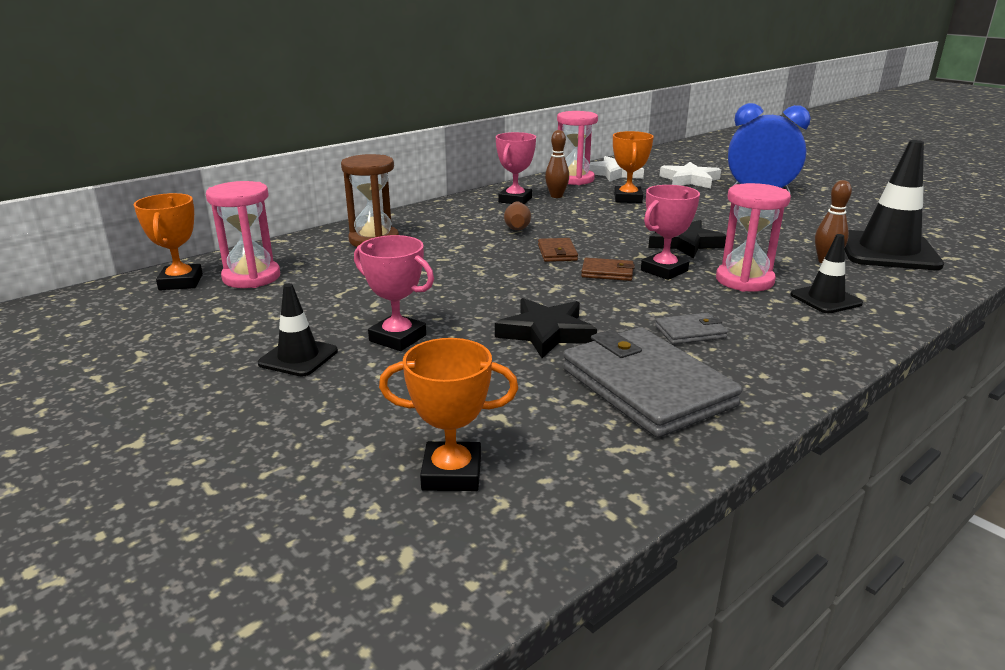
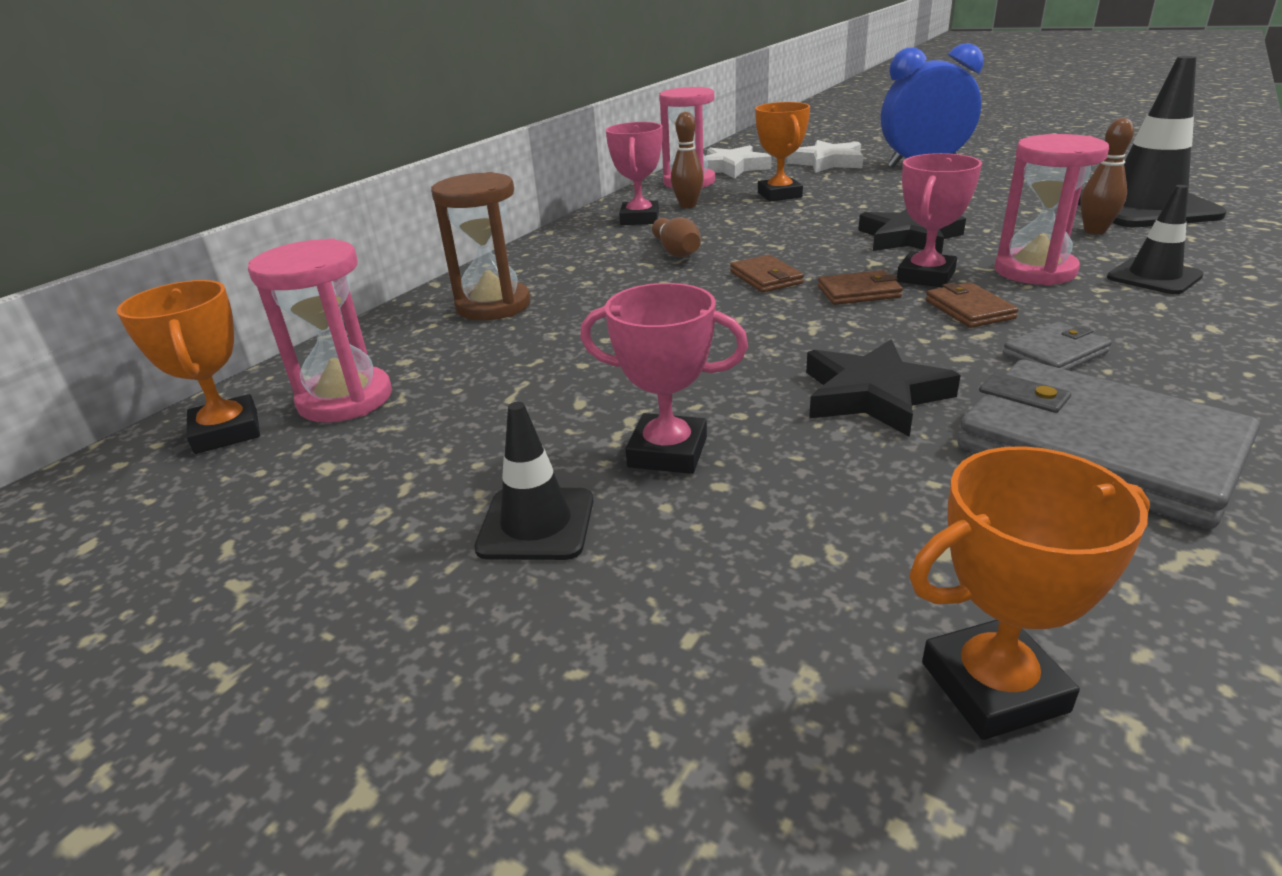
camera: 15 degrees left, 5 degrees up
none -> brown wallet [925,282,1019,328]

